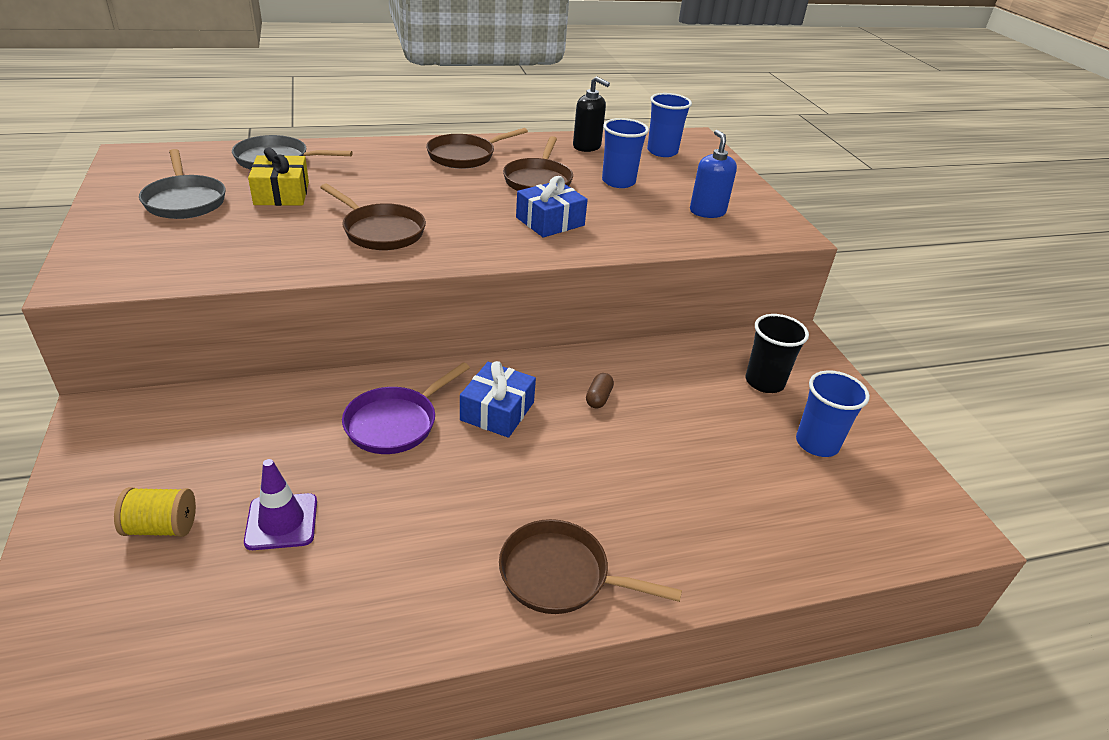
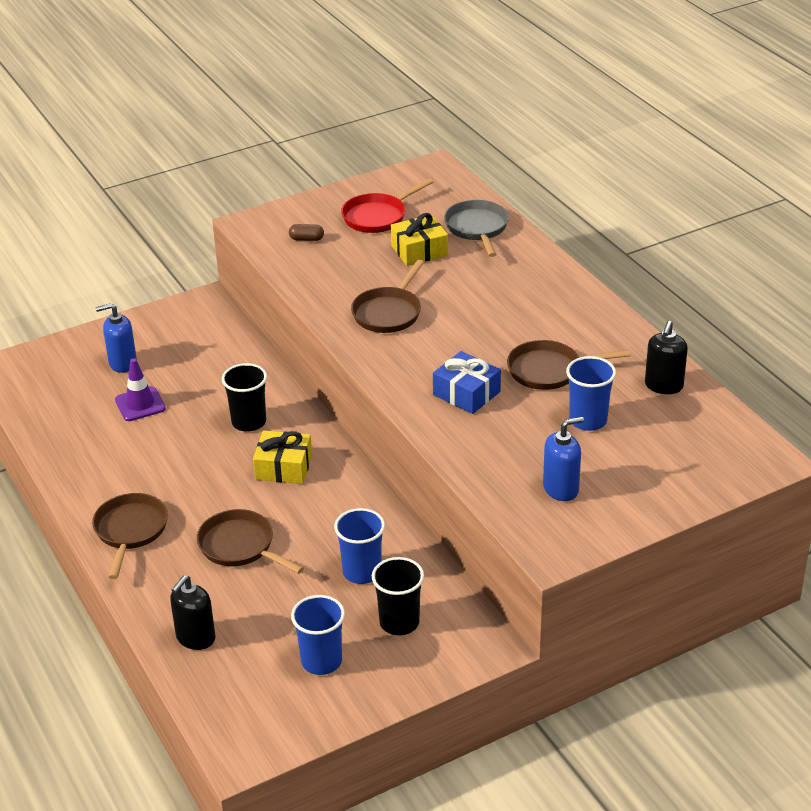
camera: 80 degrees right, 0 degrees up
yellow spool [114,487,196,537] -> blue soap dispenser [96,303,137,373]
grey pan [139,149,226,219] -> red pan [341,179,433,233]
purple pan [342,362,470,454] -> black cup [222,363,267,432]
brown pan [426,128,528,169] -> brown pan moved to [197,509,304,574]
blue gift [460,361,536,438] -> yellow gift [253,431,312,484]
brown capsule [586,373,614,409] -> brown capsule moved to [289,224,324,241]
blue cup [647,93,692,157] -> blue cup moved to [334,508,385,584]
none -> black soap dispenser [170,575,215,650]

